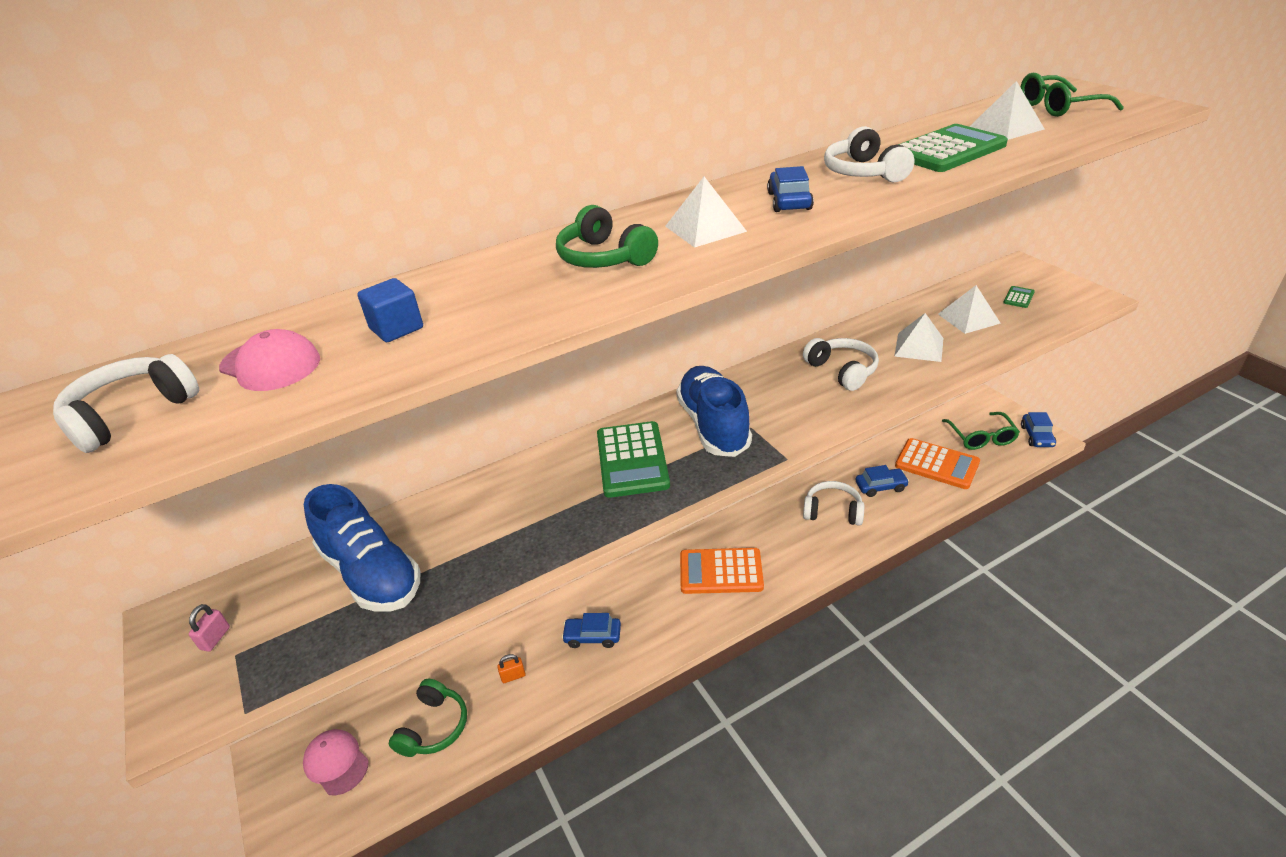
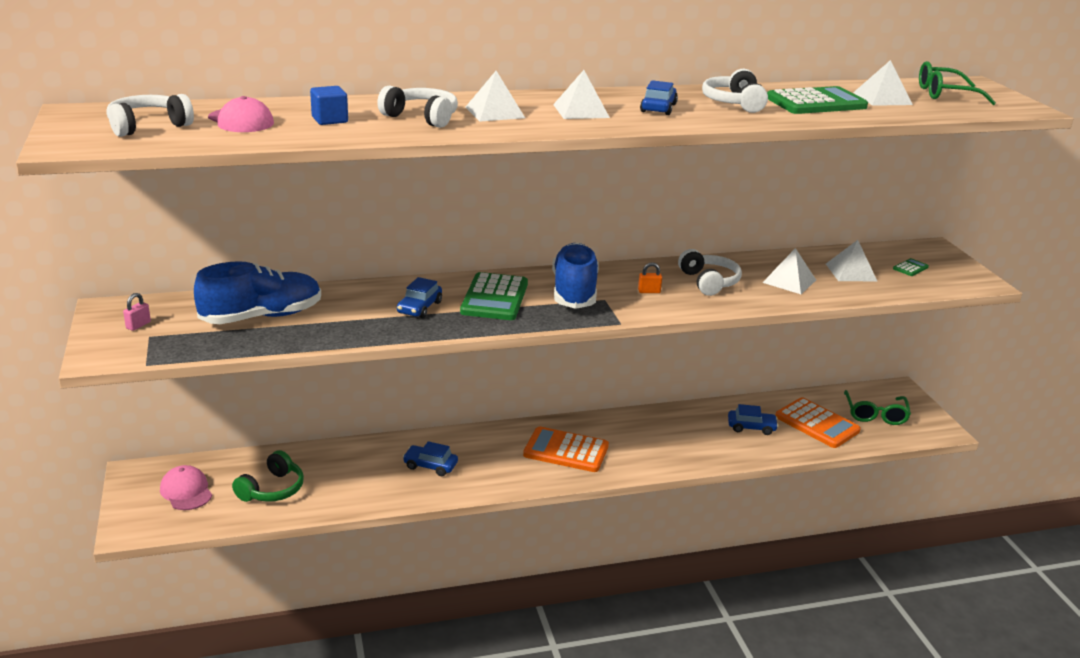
camera: 10 degrees right, 10 degrees down
blue shoe [304,484,421,611] -> blue shoe turned 90 degrees counterclockwise [194,261,321,324]
orange padlock [497,654,525,683] -> orange padlock moved to [638,262,662,293]
green headphones [556,205,658,268] -> white pyramid [466,71,525,121]
white headphones [803,481,864,526] -> white headphones moved to [377,85,458,128]
blue car [1021,412,1056,447] -> blue car moved to [397,277,442,318]

